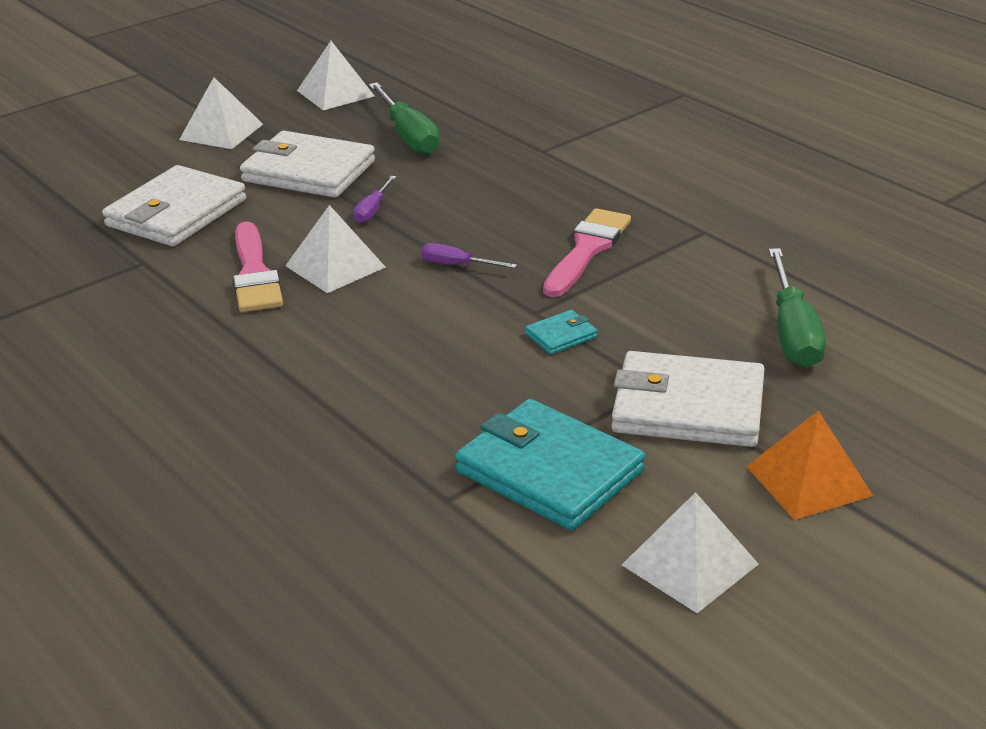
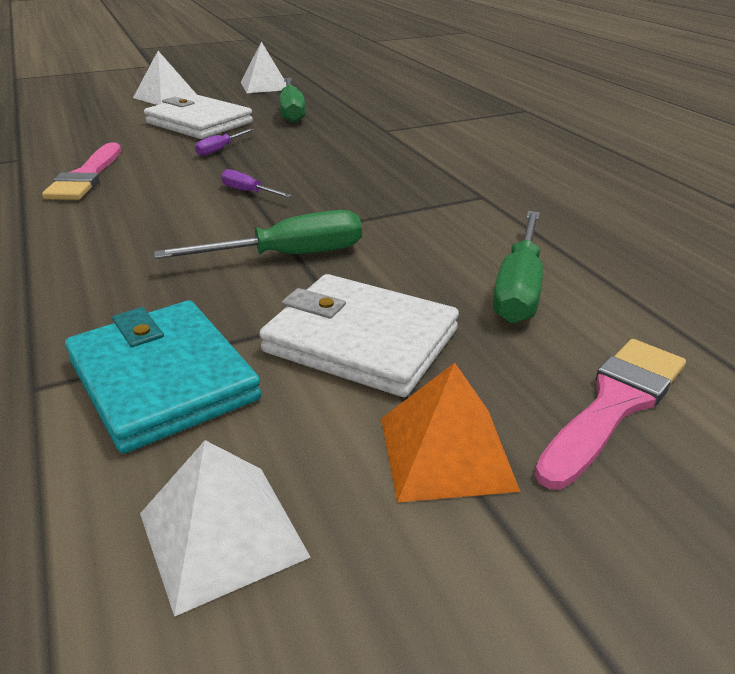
camera: 15 degrees right, 0 degrees up
white wallet [102,165,246,247] -> none
white pyramid [285,205,385,293] -> none
turquoise wallet [525,310,598,355] -> green screwdriver [154,210,362,259]
pink brush [543,208,631,297] -> pink brush moved to [534,339,686,489]

